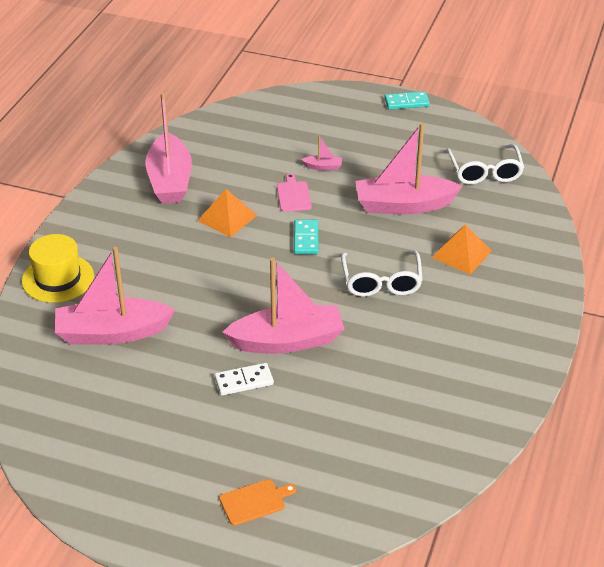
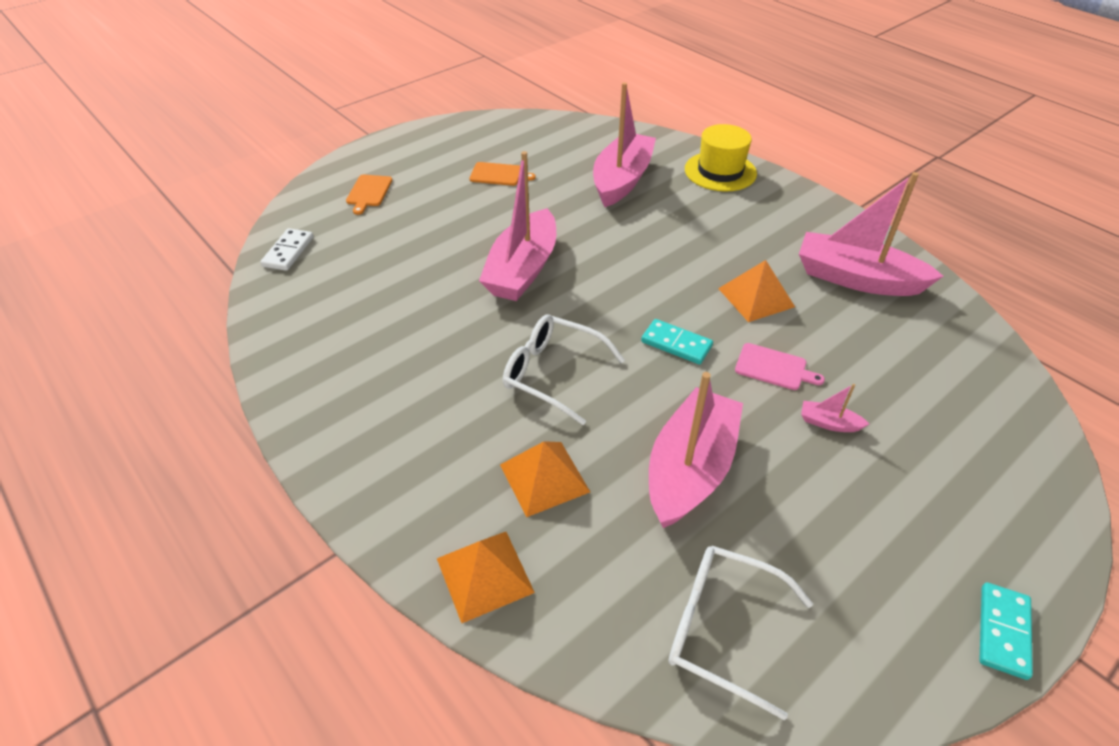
camera: 120 degrees right, 5 degrees up
white domino [214,363,274,395] -> white domino moved to [260,228,313,271]
pink boat [301,135,342,171] -> pink boat turned 75 degrees clockwise [801,384,869,432]
none -> orange pyramid [437,532,535,623]
none -> orange cutting board [469,162,535,186]

